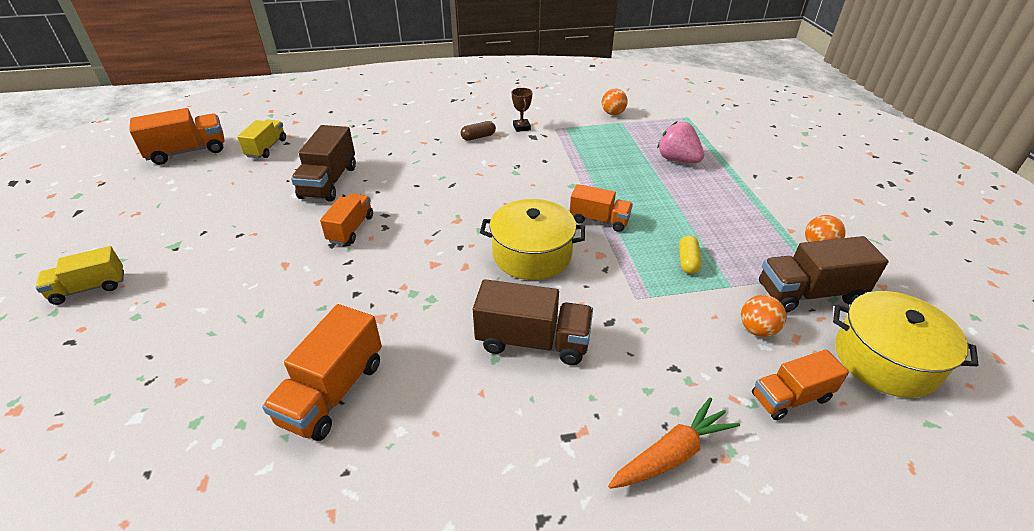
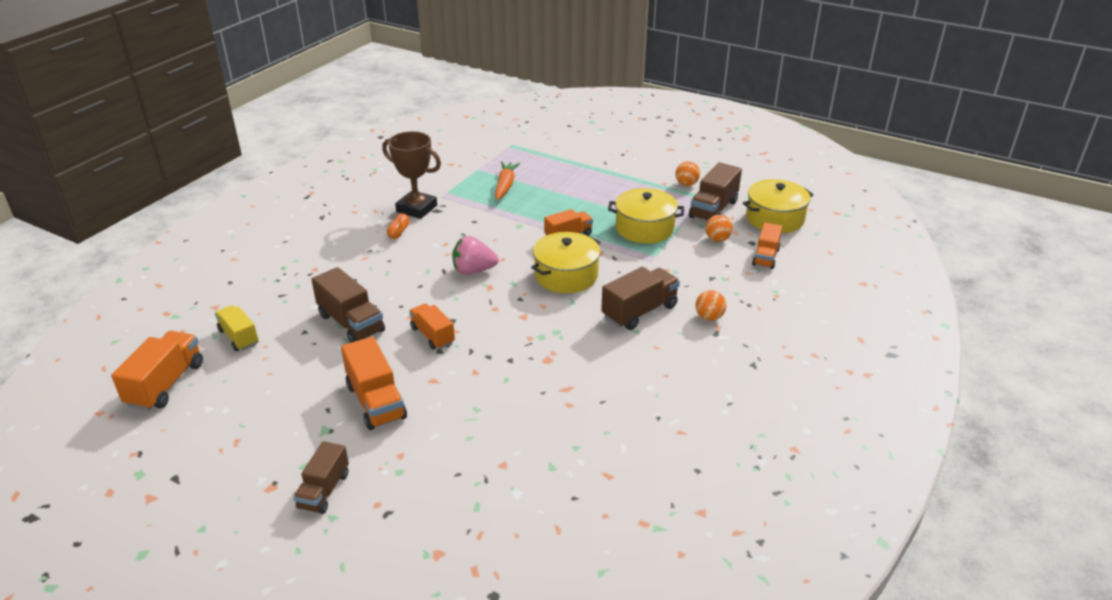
camera: 50 degrees left, 5 degrees down
yellow truck [36,246,124,305] -> brown truck [293,441,349,514]
orange truck [262,304,382,441] -> orange truck moved to [341,337,407,430]
brown capsule [461,121,496,141] -> orange capsule [387,213,409,239]
brown trophy [512,88,532,132] -> brown trophy [382,131,441,219], size x2.08
orange ball [602,89,628,115] -> orange ball moved to [695,290,726,321]
orange carrot [608,397,740,489] -> orange carrot moved to [495,162,520,200]
pink strawberry [657,121,704,163] -> pink strawberry moved to [452,236,498,275]
yellow capsule [679,235,702,274] -> yellow pot [608,188,684,244]

